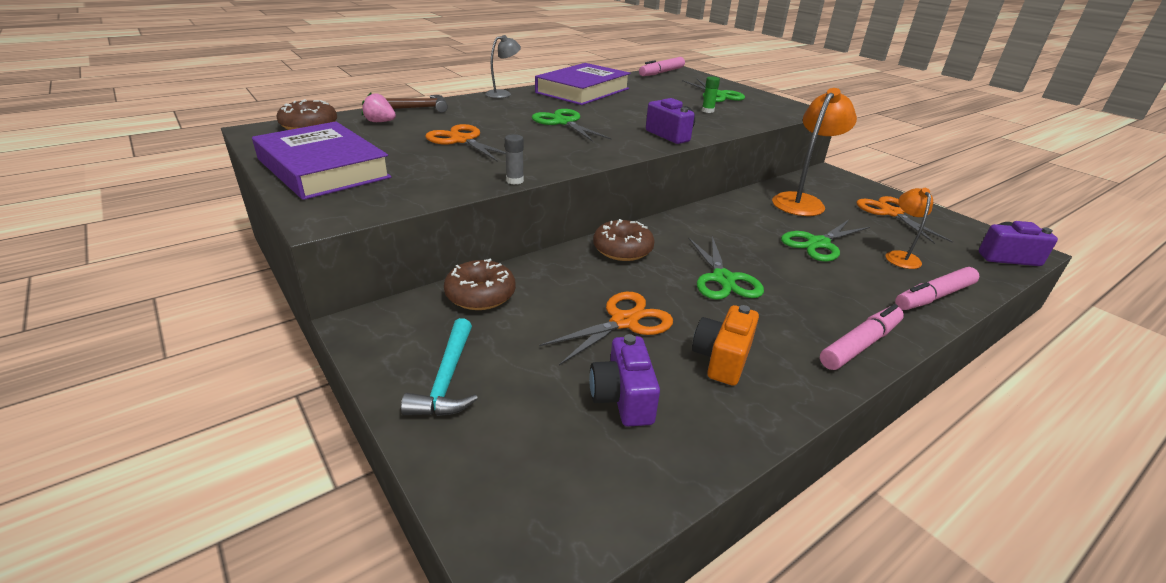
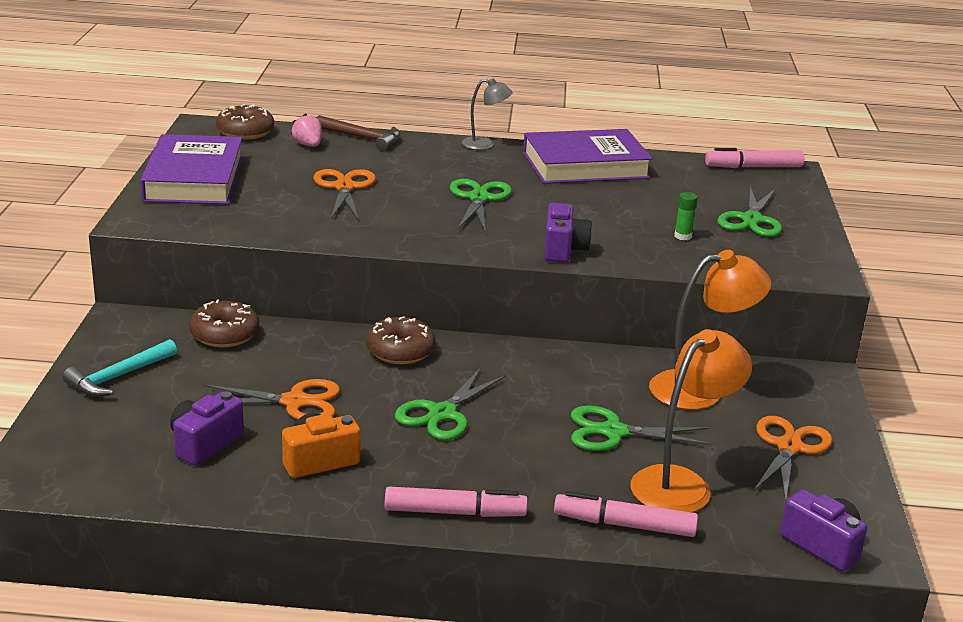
camera: 40 degrees right, 5 degrees down
grey glue stick [505,134,524,185] -> none
orange lamp [886,188,933,269] -> orange lamp [630,329,752,512], size x1.78

